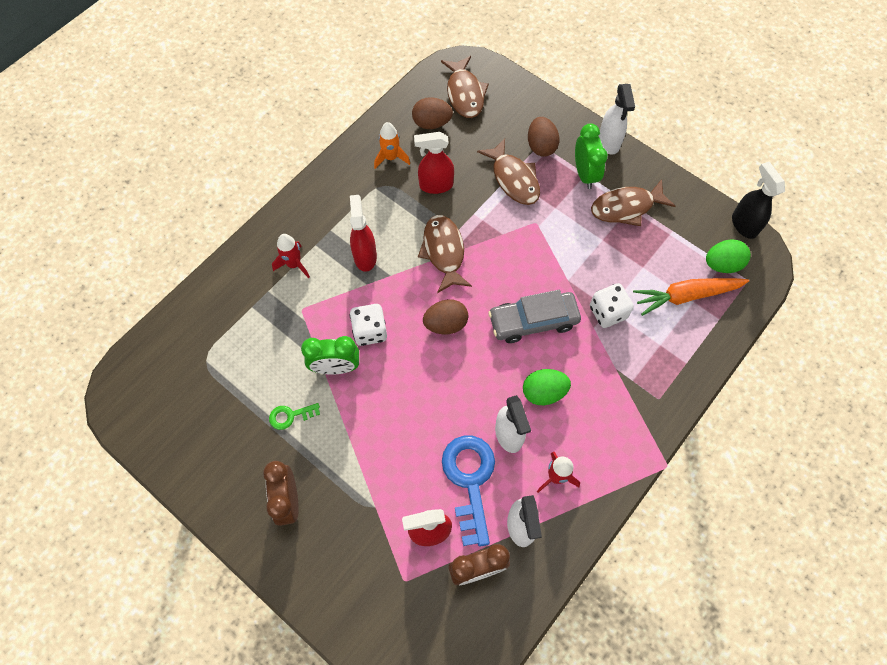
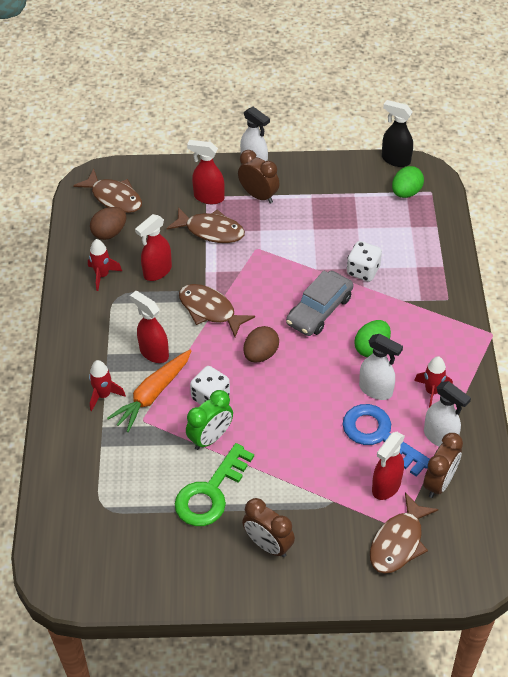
camera: 40 degrees left, 15 degrees down
green key [269,403,320,430] -> green key [175,443,254,526], size x2.07
orange rocket [374,122,410,169] -> red rocket [88,239,122,291]
brown egg [528,117,560,157] -> red spray bottle [187,140,225,204]
green clock [575,123,608,189] -> brown clock [238,150,279,204]
brown fish [591,179,675,226] -> brown fish moved to [370,493,438,574]
orange carrot [633,278,749,316] -> orange carrot moved to [107,350,191,432]

